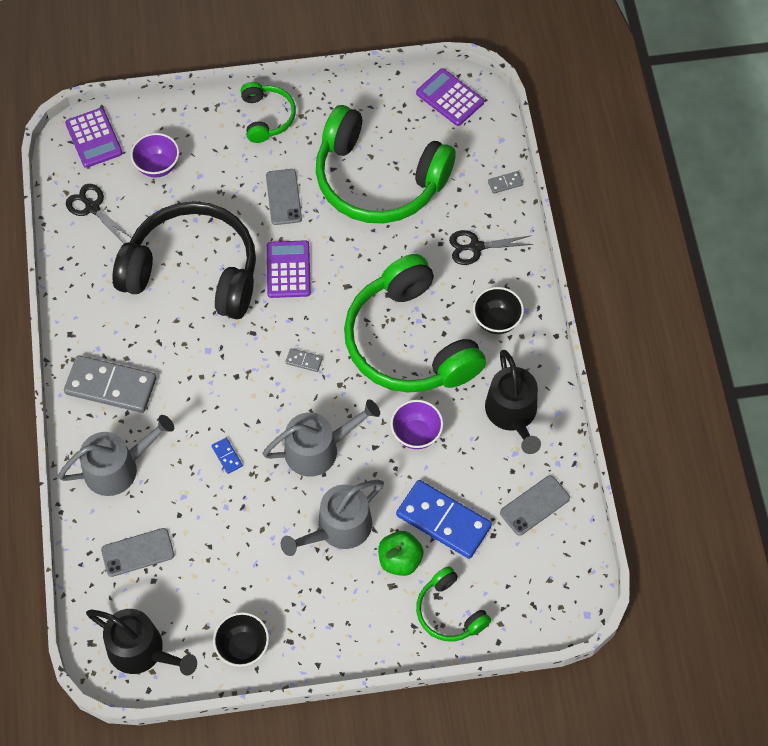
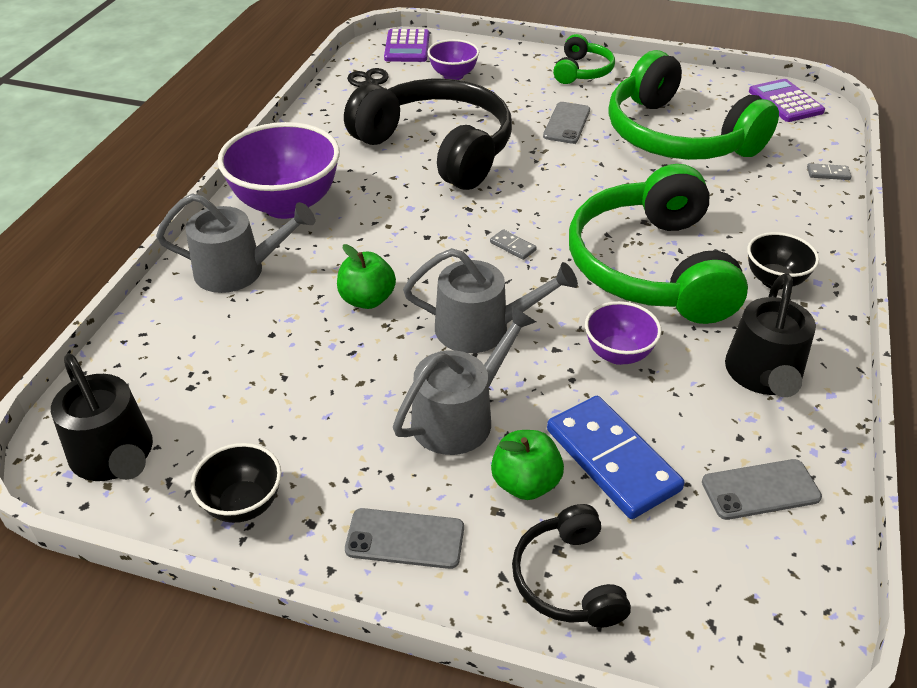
camera: 25 degrees right, 20 degrees down
grey domino [64,355,157,413] -> purple bowl [217,122,340,219]
grey phone [101,528,174,577] -> grey phone moved to [345,508,464,569]
blue domino [211,438,243,474] -> green apple [337,244,396,309]
purple calculator [267,240,311,298] -> none
grey watering can [281,480,384,556] -> grey watering can turned 150 degrees clockwise [393,306,536,455]
green headphones [416,566,491,642] -> black headphones [512,504,631,628]
black scissors [449,230,533,265] -> none

